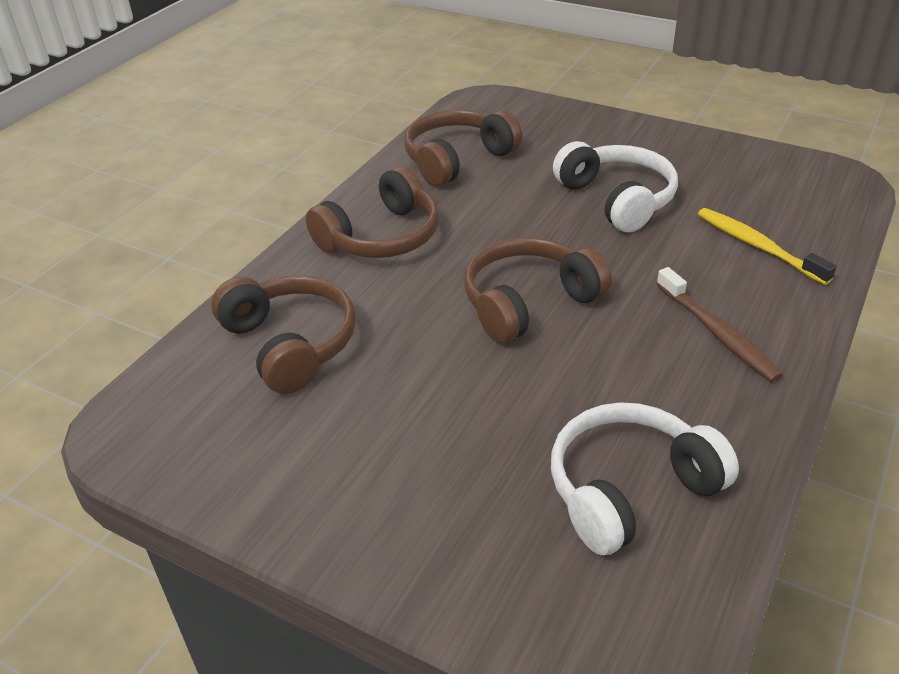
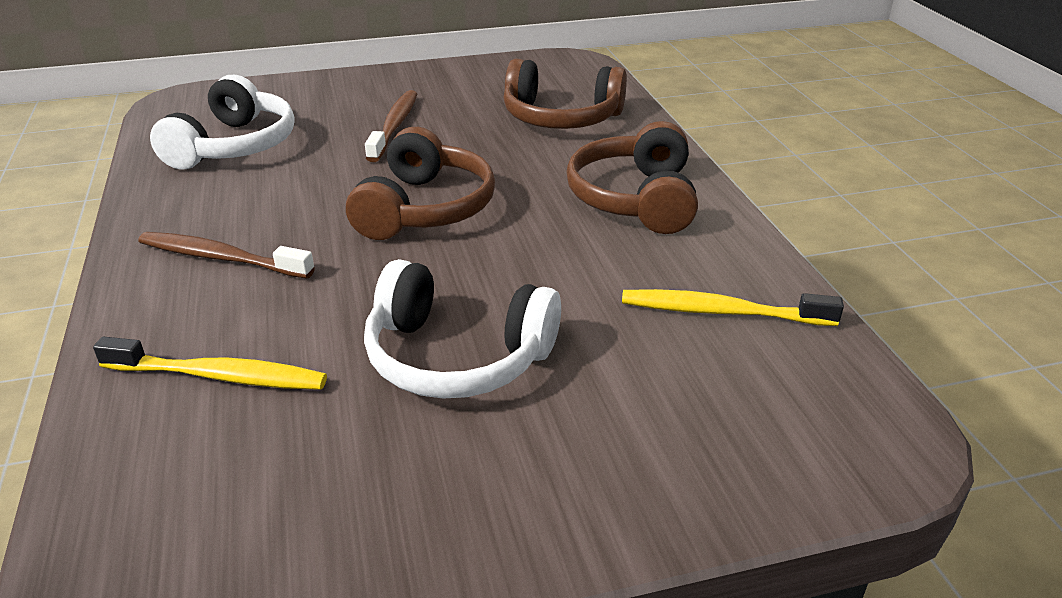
camera: 135 degrees right, 5 degrees down
brown headphones [405,109,522,186] -> yellow toothbrush [622,289,844,326]
none -> brown toothbrush [365,90,417,162]

